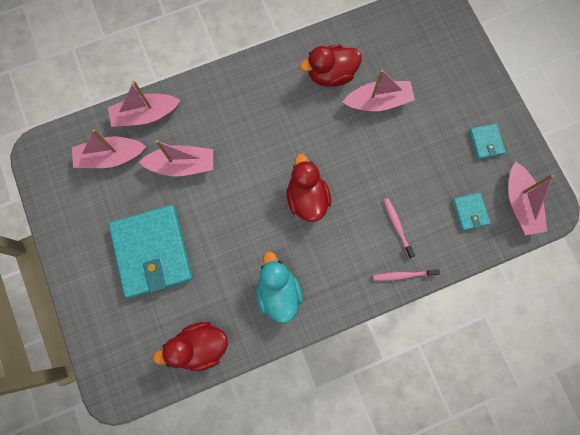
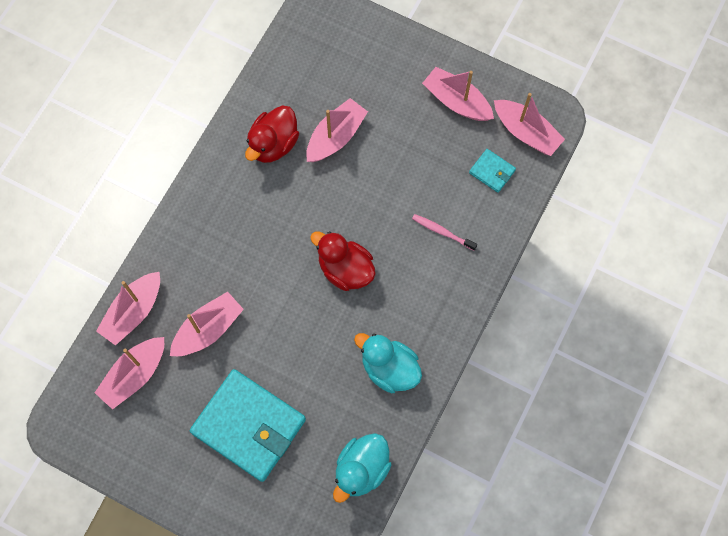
camera: 40 degrees left, 5 degrees down
red duck [153,322,228,371] -> turquoise duck [333,433,392,503]
pink toothbrush [373,269,440,281] -> none
turquoise wallet [469,123,506,159] -> pink boat [422,67,494,121]

